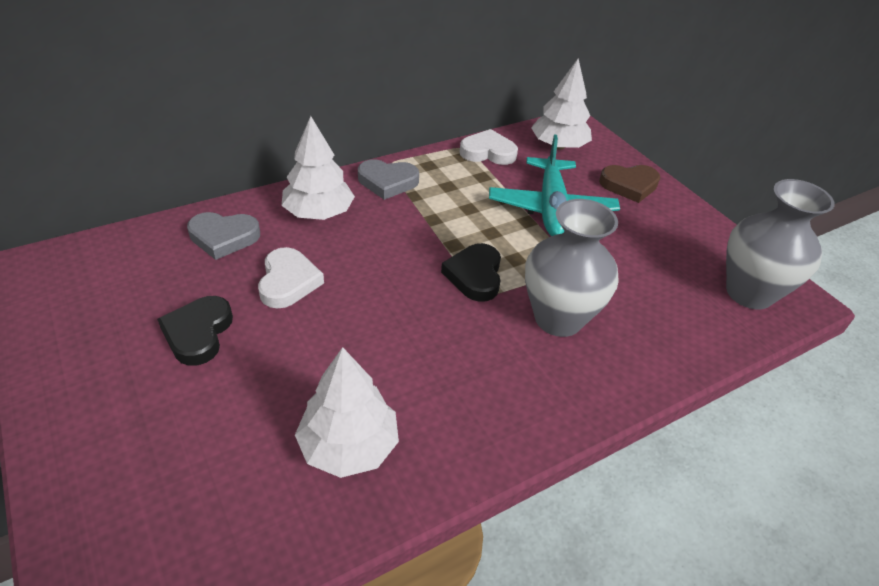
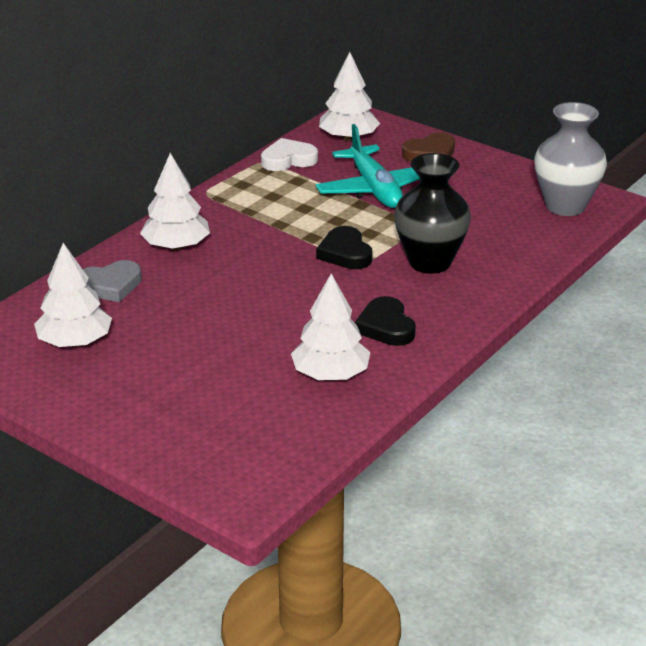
camera: 20 degrees left, 10 degrees down
black heart [157,296,233,366] -> black heart moved to [355,296,416,346]
white heart [258,247,324,309] -> none
grey heart [358,159,419,200] -> none
grey vase [525,199,619,337] -> black vase [394,153,471,274]
none -> white tree [34,243,112,347]

